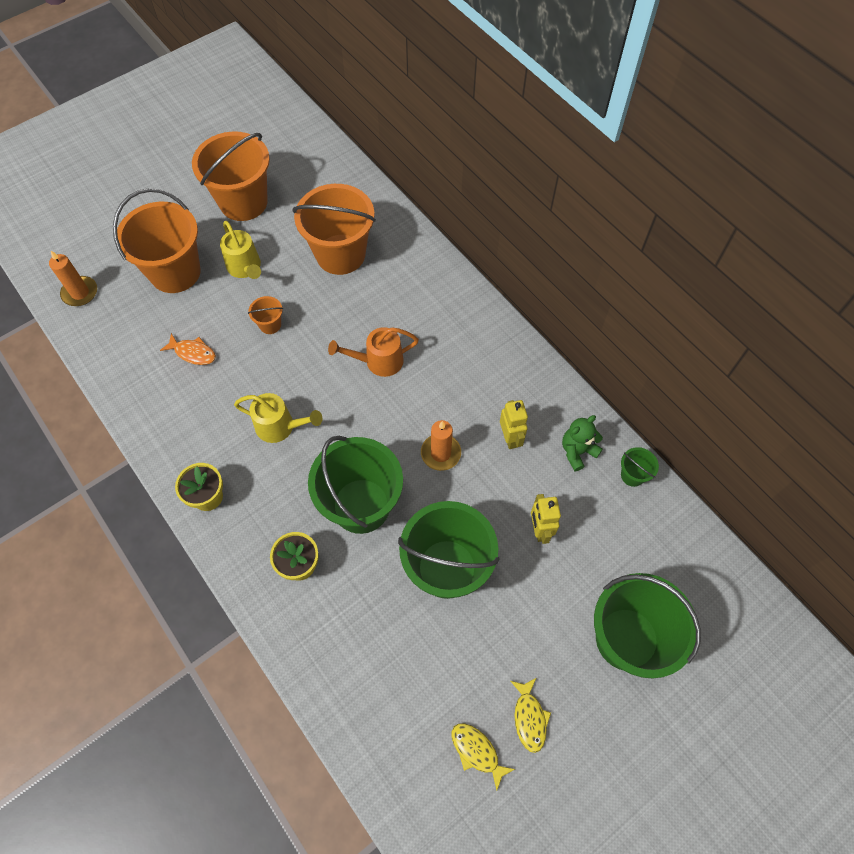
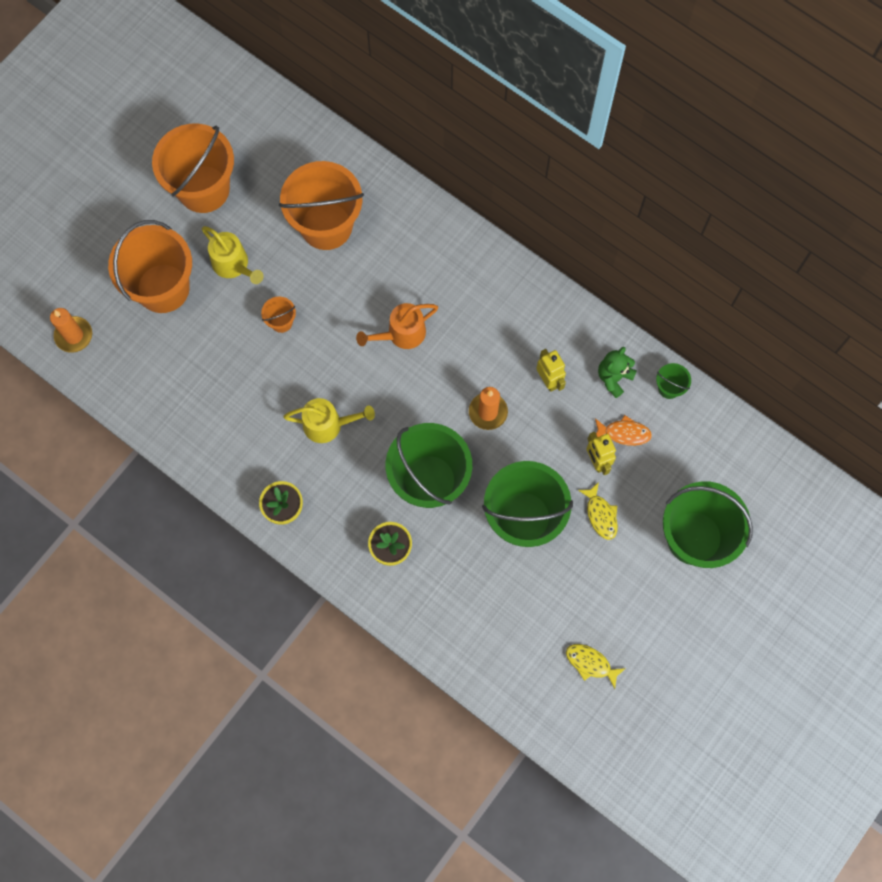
camera: 15 degrees left, 10 degrees up
orange fish [160,333,216,365] -> orange fish moved to [595,415,652,446]
yellow fish [511,678,551,753] -> yellow fish moved to [578,482,618,540]

